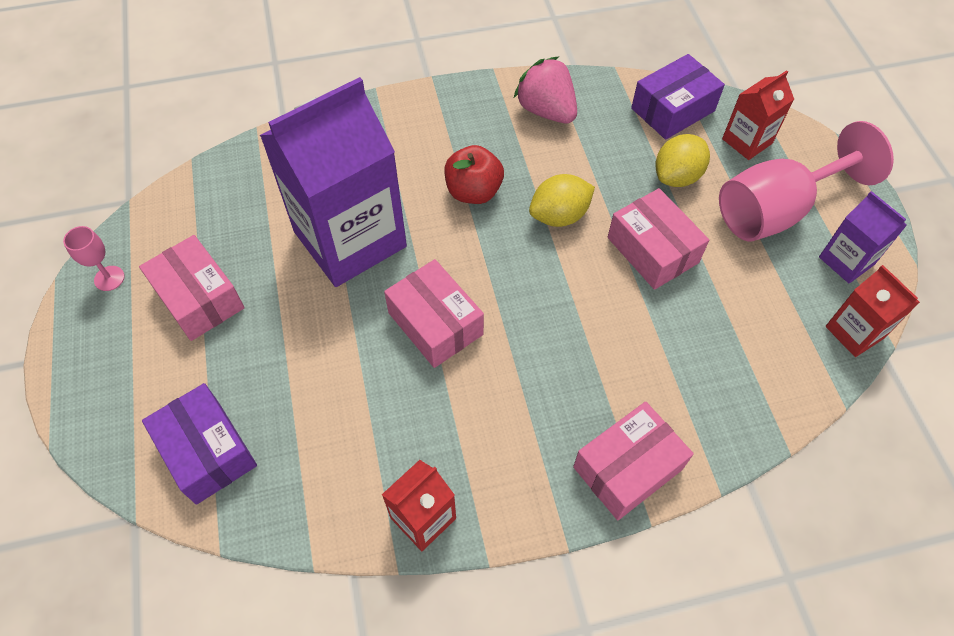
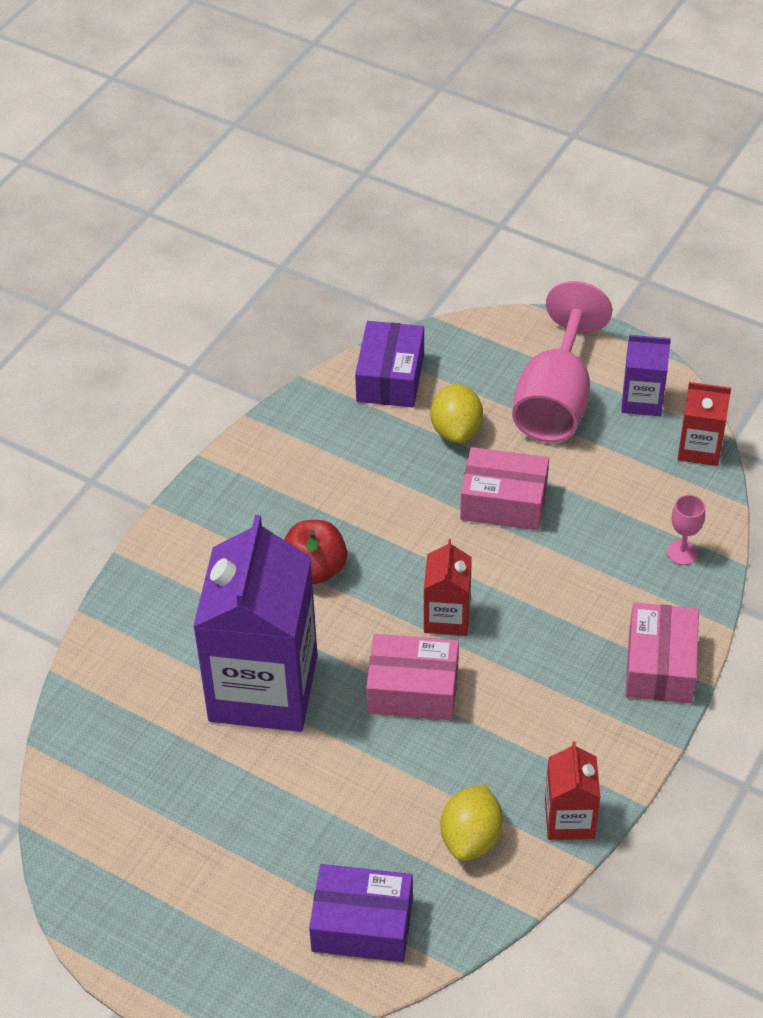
camera: 45 degrees left, 10 degrees down
pink goblet [63,226,125,291] -> pink goblet moved to [667,495,705,565]
pink box [139,235,244,341] -> none
pink strawberry [514,56,577,123] -> none
yellow lemon [529,174,595,227] -> yellow lemon moved to [440,784,503,861]
red carton [722,70,794,160] -> red carton moved to [424,539,472,636]

